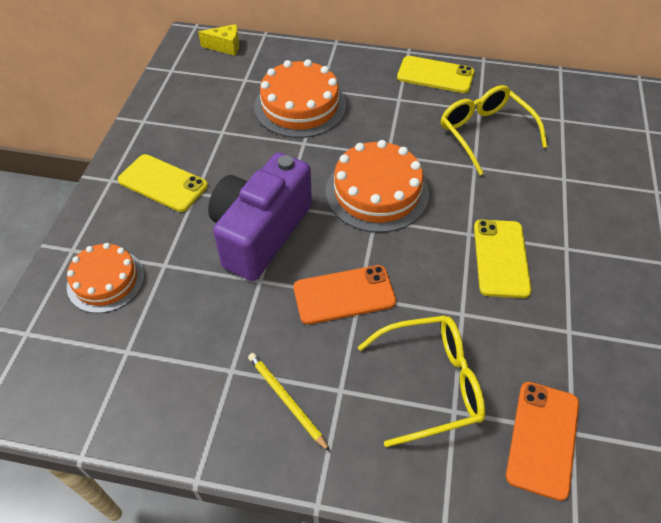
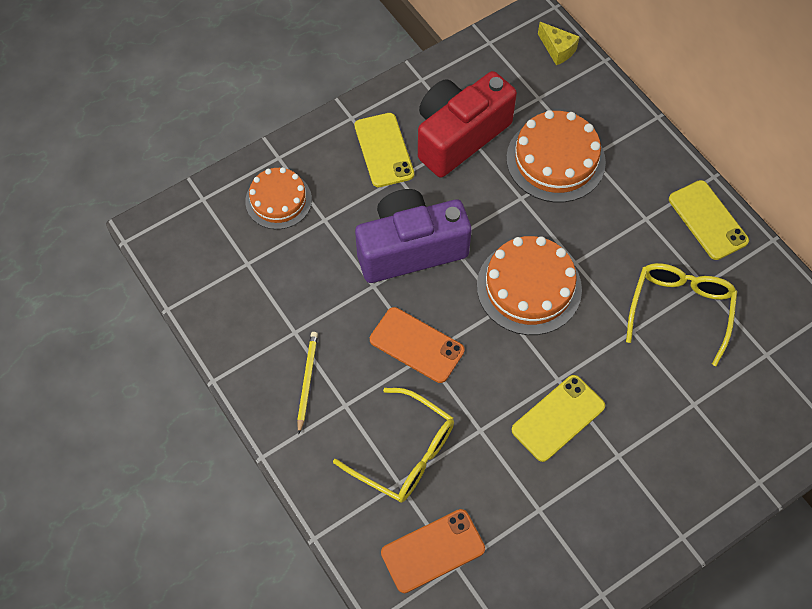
camera: 45 degrees right, 10 degrees up
none -> red camera [418,71,517,177]

